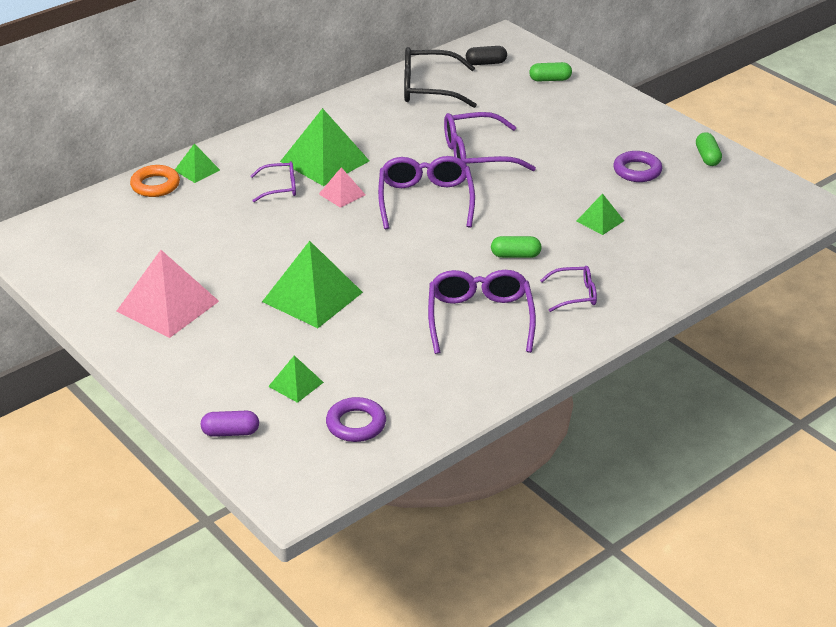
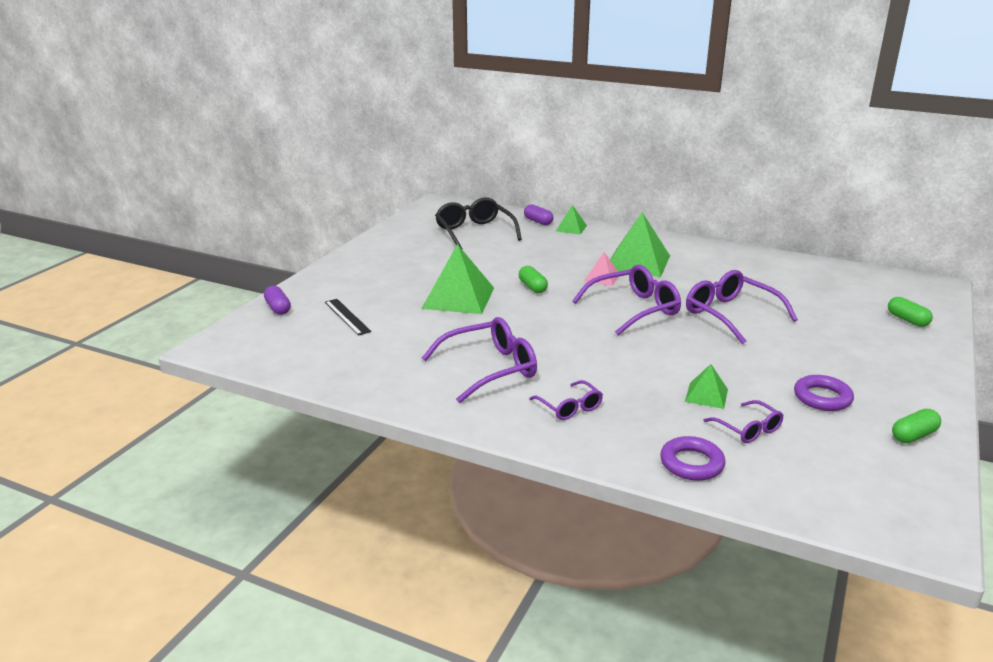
camera: 65 degrees right, 10 degrees down
pink pyramid [117,250,219,338] -> none
orange ring [130,165,180,197] -> purple capsule [524,204,553,225]
purple glasses [250,161,296,202] -> purple glasses moved to [704,400,784,443]
green pyramid [268,355,324,403] -> black ruler [325,299,372,336]
purple ring [326,397,386,442] -> purple ring moved to [660,436,726,481]
black glasses [404,47,477,108] -> black glasses moved to [435,198,522,250]
black capsule [466,46,507,65] -> none
green capsule [491,236,541,258] -> green capsule moved to [519,266,548,293]

